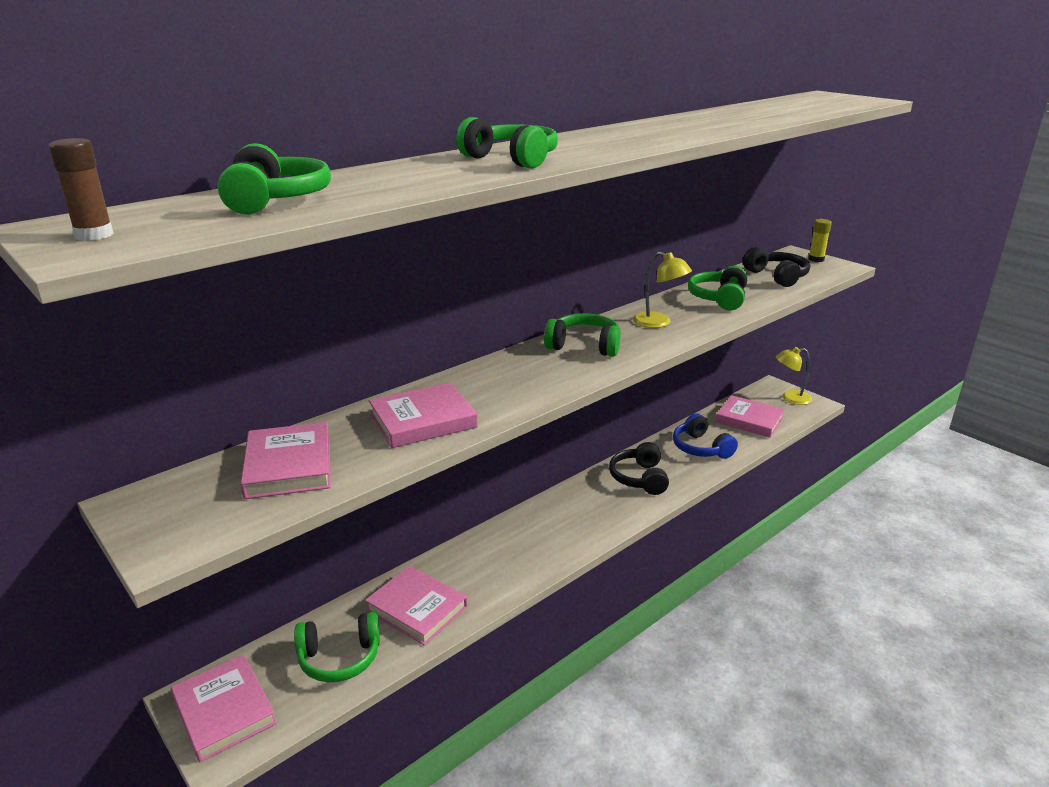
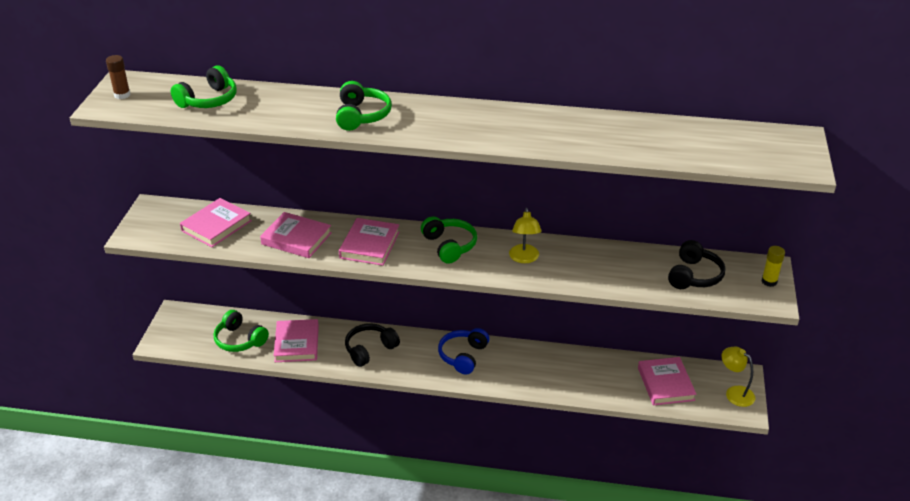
camera: 50 degrees right, 10 degrees up
pink book [171,654,277,762] -> pink book moved to [339,218,400,266]
black headphones [609,442,669,495] -> black headphones moved to [345,323,400,367]
blue headphones [673,413,738,459] -> blue headphones moved to [438,328,489,375]
green headphones [688,266,748,310] -> none

